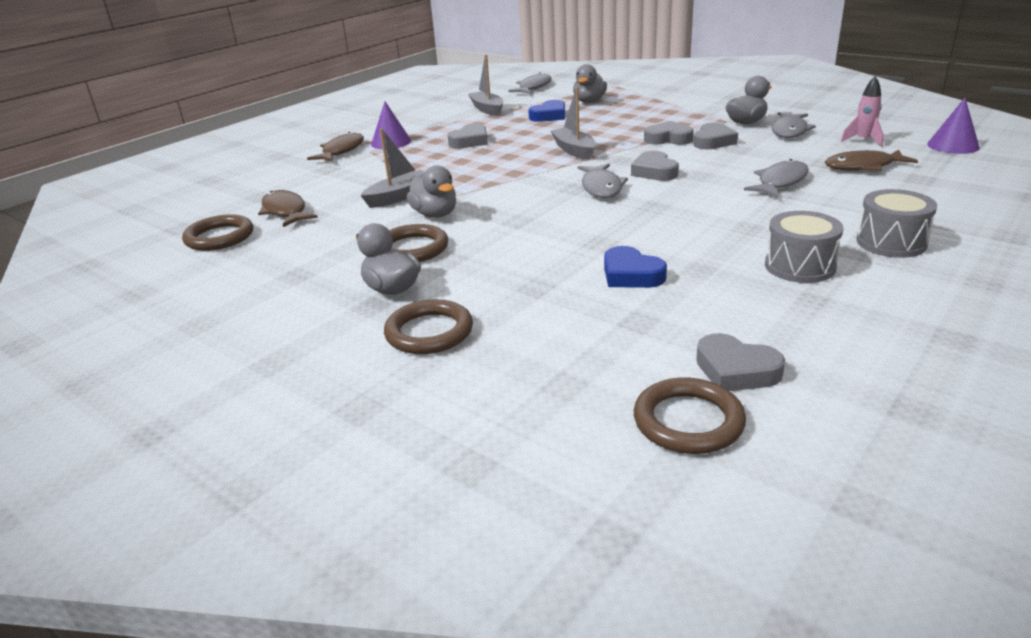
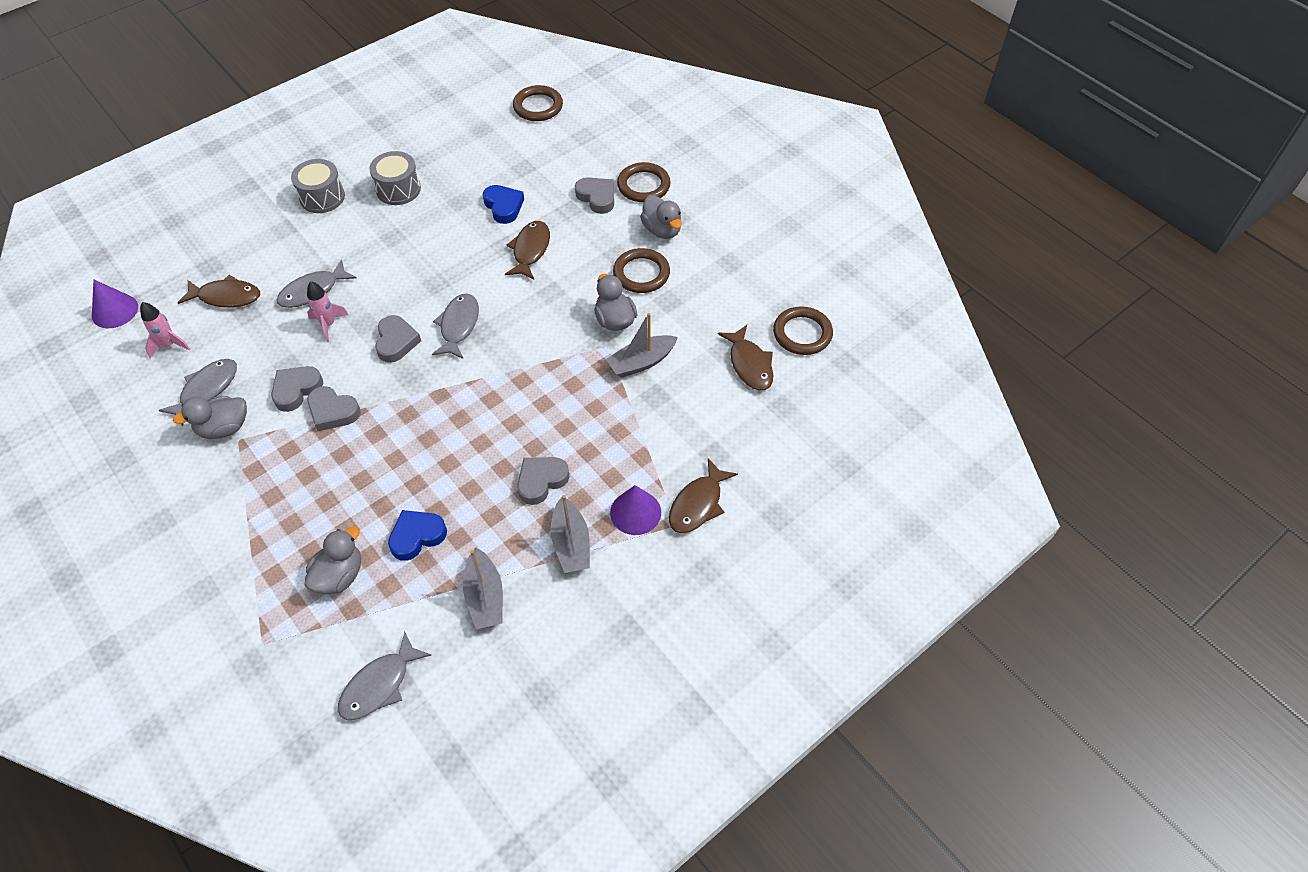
camera: 170 degrees left, 25 degrees up
grey boat [551,87,596,160] -> grey boat moved to [551,495,590,573]
grey heart [696,333,785,391] -> grey heart moved to [575,177,614,214]
none -> pink rocket [307,281,349,342]
none -> brown fish [505,221,550,280]

